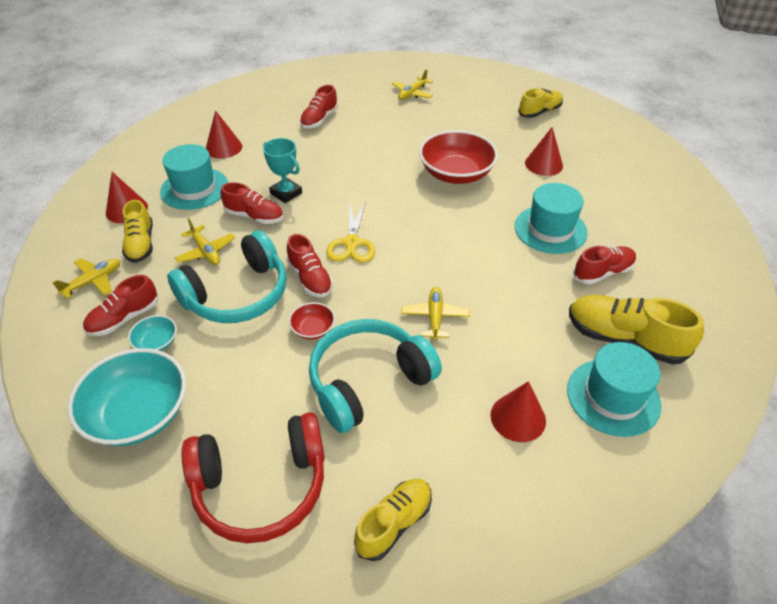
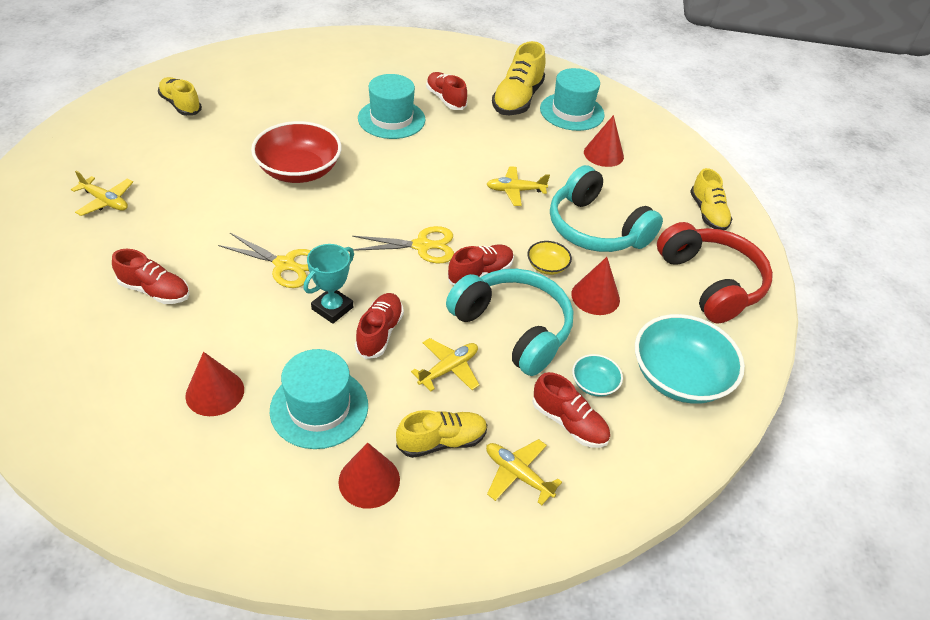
camera: 100 degrees left, 0 degrees up
red bowl [289,302,335,339] -> yellow bowl [527,241,572,275]
yellow shoe [354,479,432,561] -> yellow shoe turned 135 degrees counterclockwise [690,168,732,230]
red cone [525,127,563,176] -> red cone moved to [571,257,620,315]
none -> yellow scissors [218,233,311,288]

